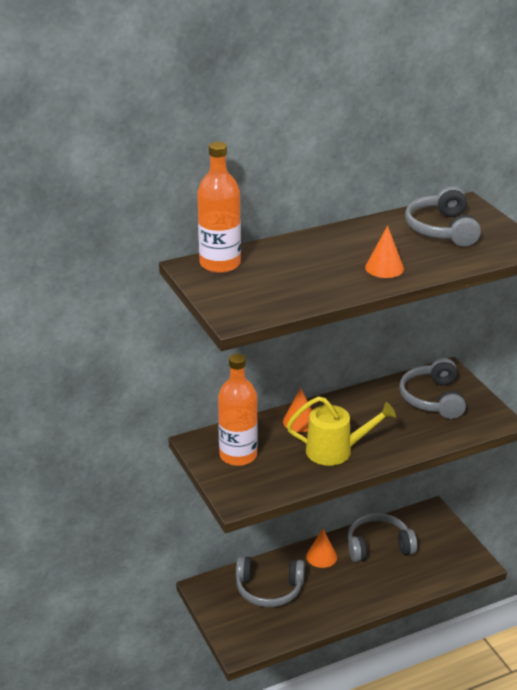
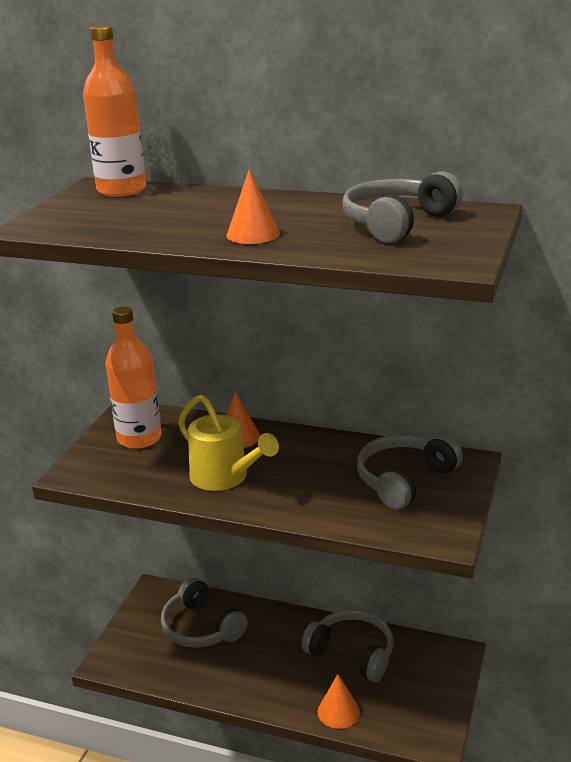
camera: 45 degrees right, 5 degrees down
orange cone [306,529,337,568] -> orange cone moved to [318,674,360,729]

